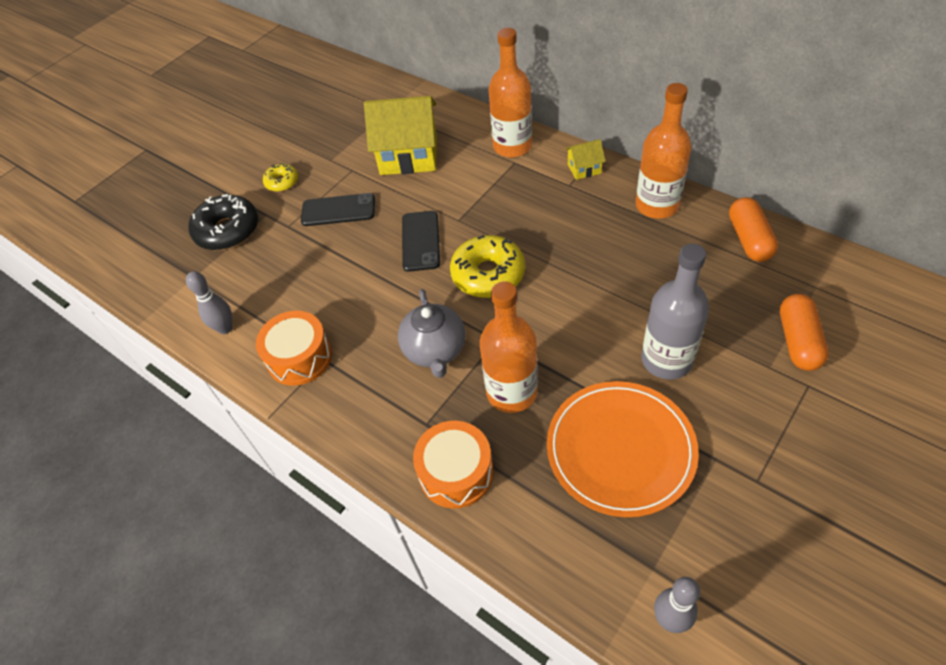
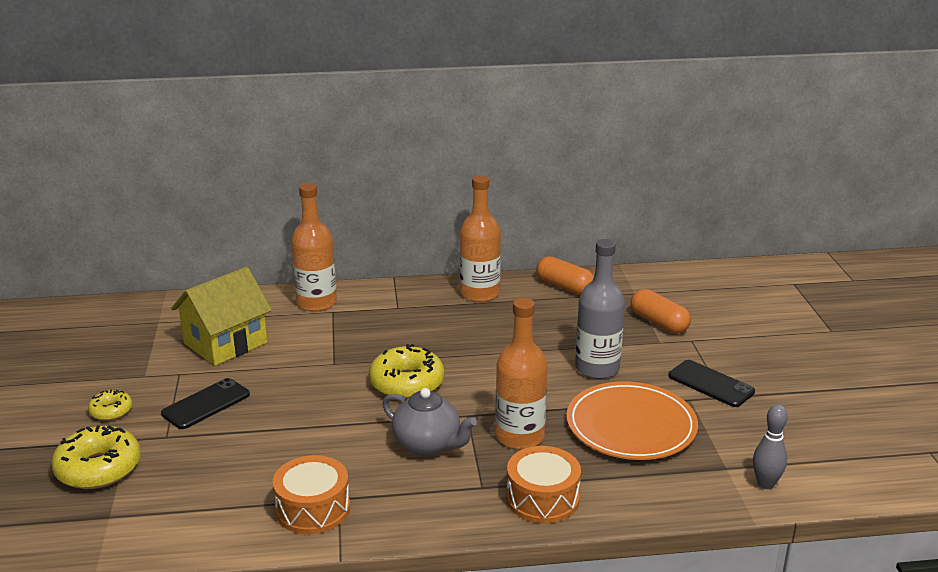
camera: 50 degrees left, 25 degrees down
grey bowling pin [186,271,232,334] -> none
black donut [188,194,258,250] -> yellow donut [51,426,140,489]
black phone [402,211,440,272] -> black phone moved to [668,360,755,407]
yellow house [565,139,606,180] -> none

